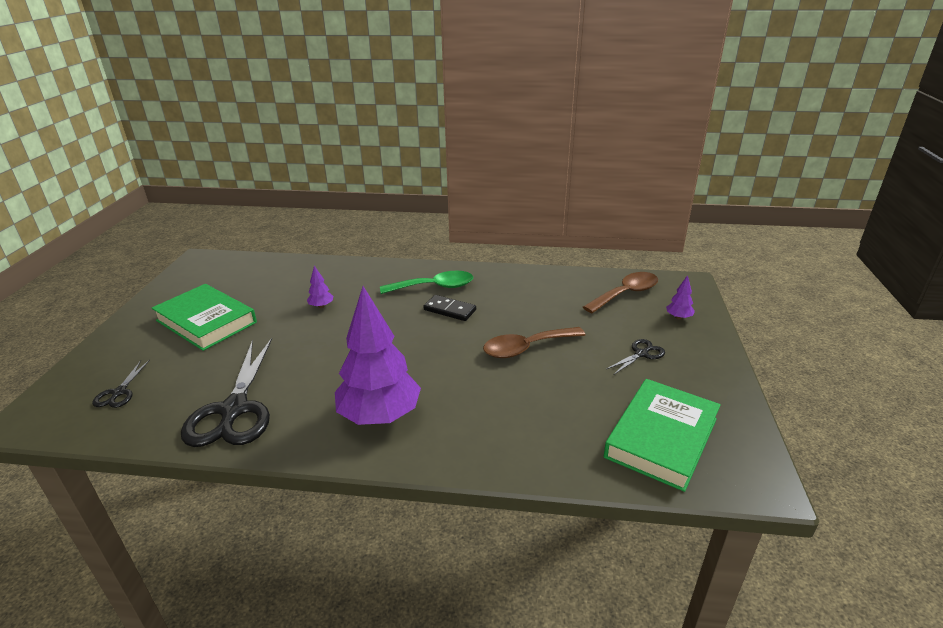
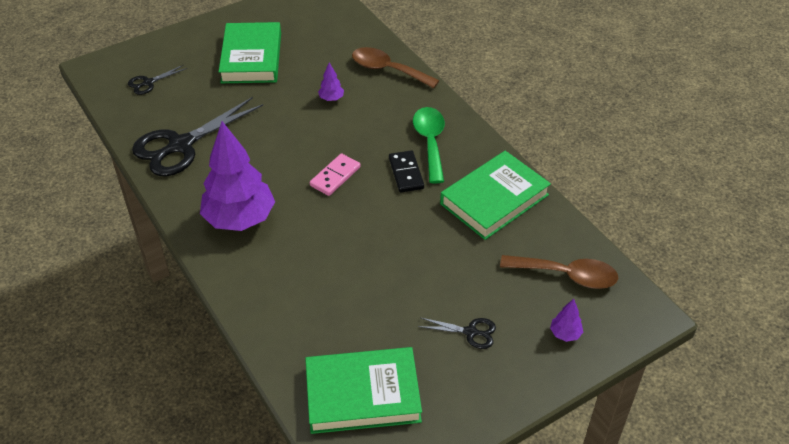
camera: 50 degrees right, 15 degrees up
green spoon [380,271,473,294] -> green spoon turned 135 degrees counterclockwise [413,107,445,184]
brown spoon [483,327,585,358] -> brown spoon moved to [352,47,439,88]
none -> pink domino [310,153,361,196]
none -> green book [440,151,551,240]

